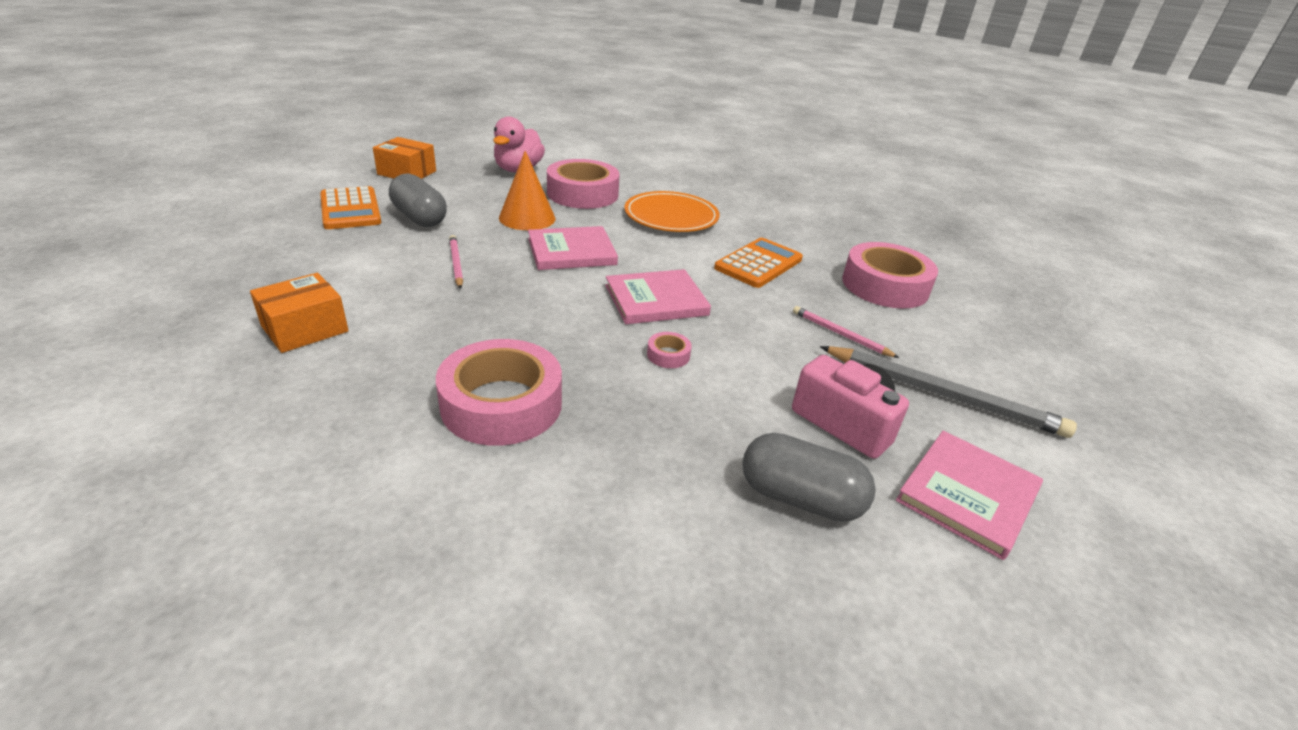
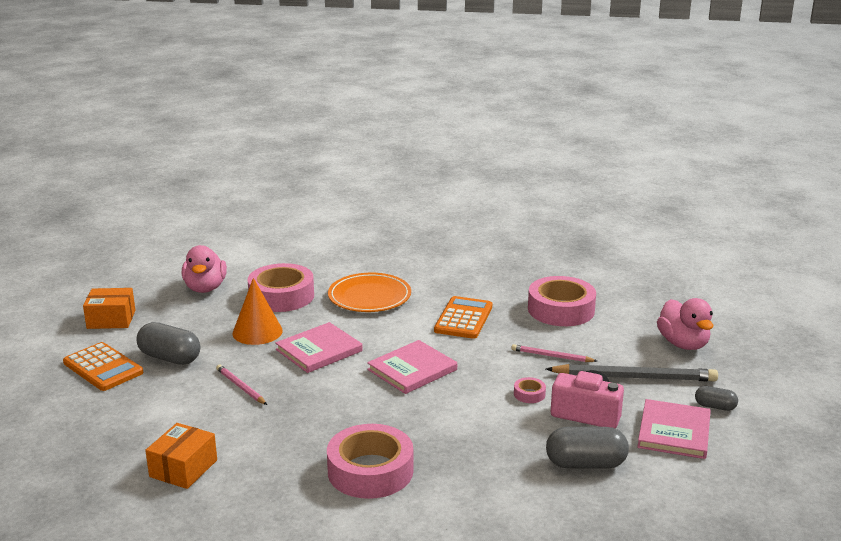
camera: 20 degrees left, 10 degrees down
pink tape [647,332,692,368] -> pink tape moved to [514,377,546,403]
none -> pink duck [657,298,713,350]
none -> grey capsule [695,386,738,411]

